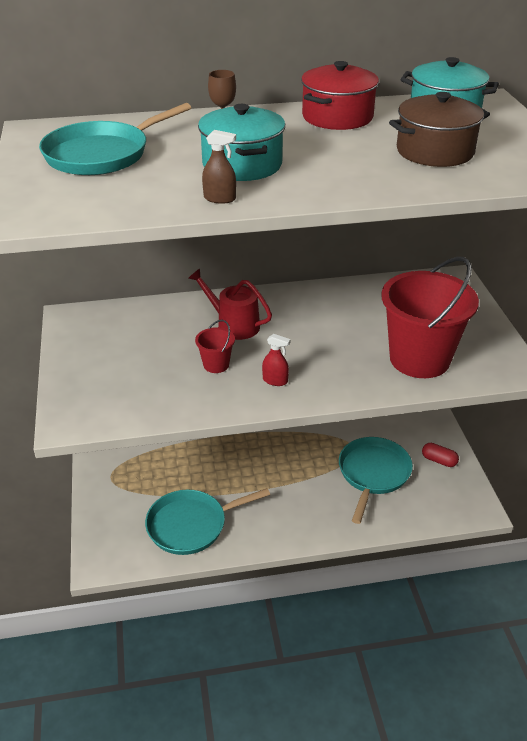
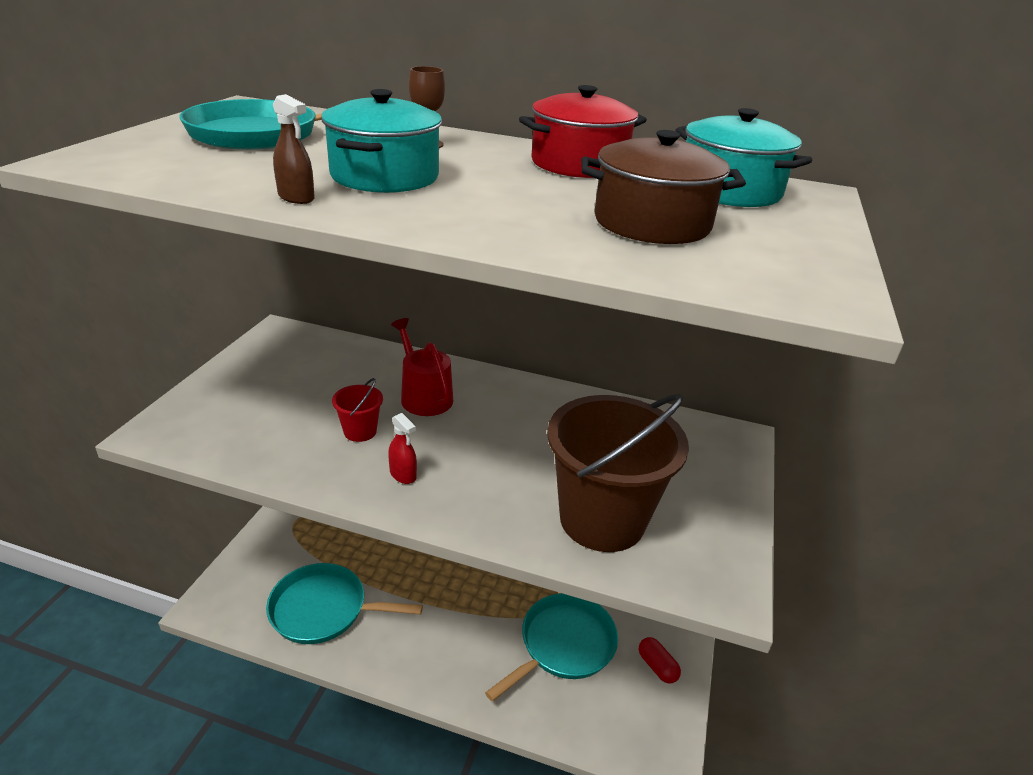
camera: 25 degrees right, 5 degrees down
red bucket [381,257,479,378] -> brown bucket [547,394,689,552]

